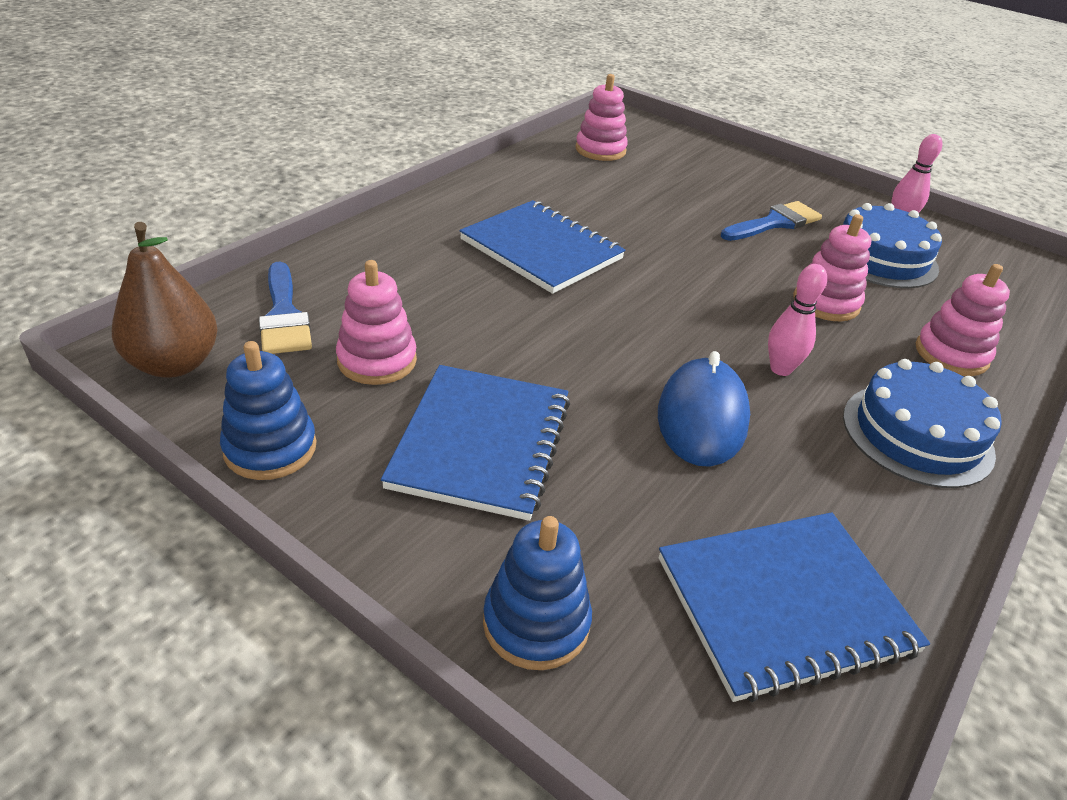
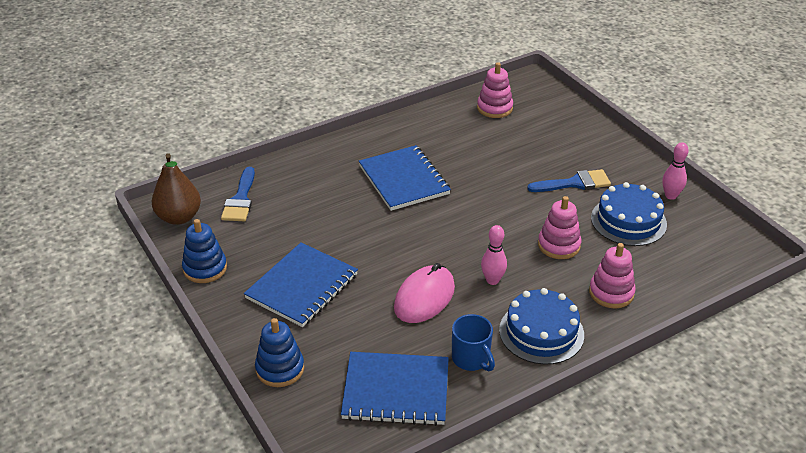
camera: 25 degrees right, 0 degrees up
pink stacking toy [336,260,417,385] -> none
blue mouse [658,351,750,467] -> pink mouse [394,263,455,323]
none -> blue mug [452,314,495,371]

